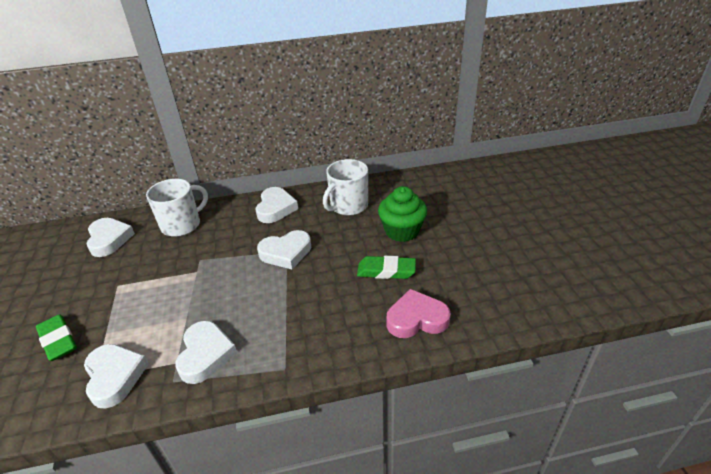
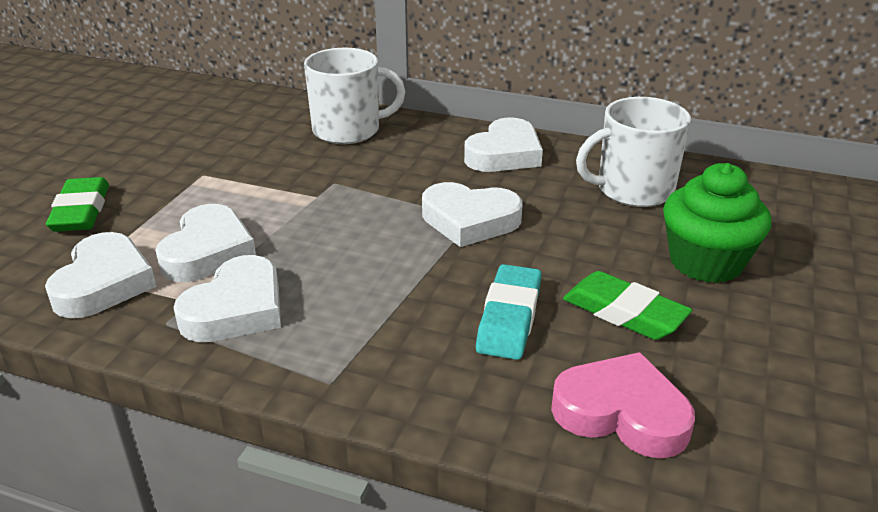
camera: 30 degrees right, 5 degrees down
white heart [86,218,135,257] -> white heart moved to [155,204,256,282]
none -> turquoise eraser [476,264,542,360]

